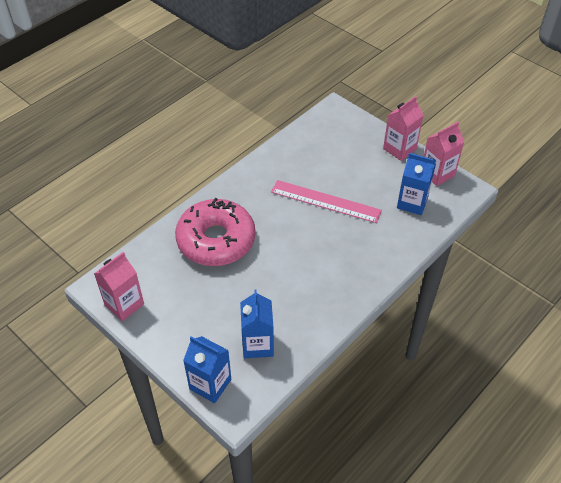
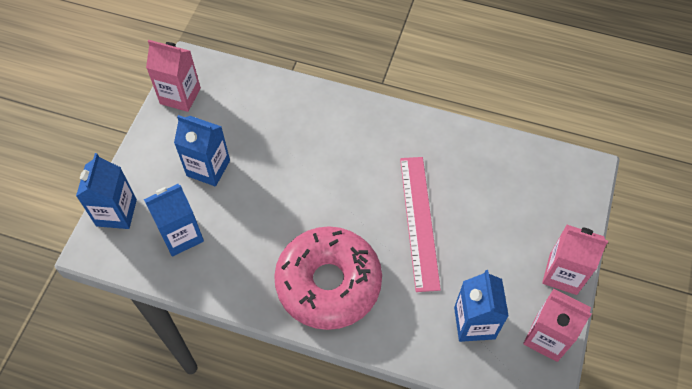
camera: 65 degrees right, 10 degrees up
pink donut [175,198,256,266] -> pink donut moved to [274,226,382,330]
none -> blue carton [174,115,230,187]

